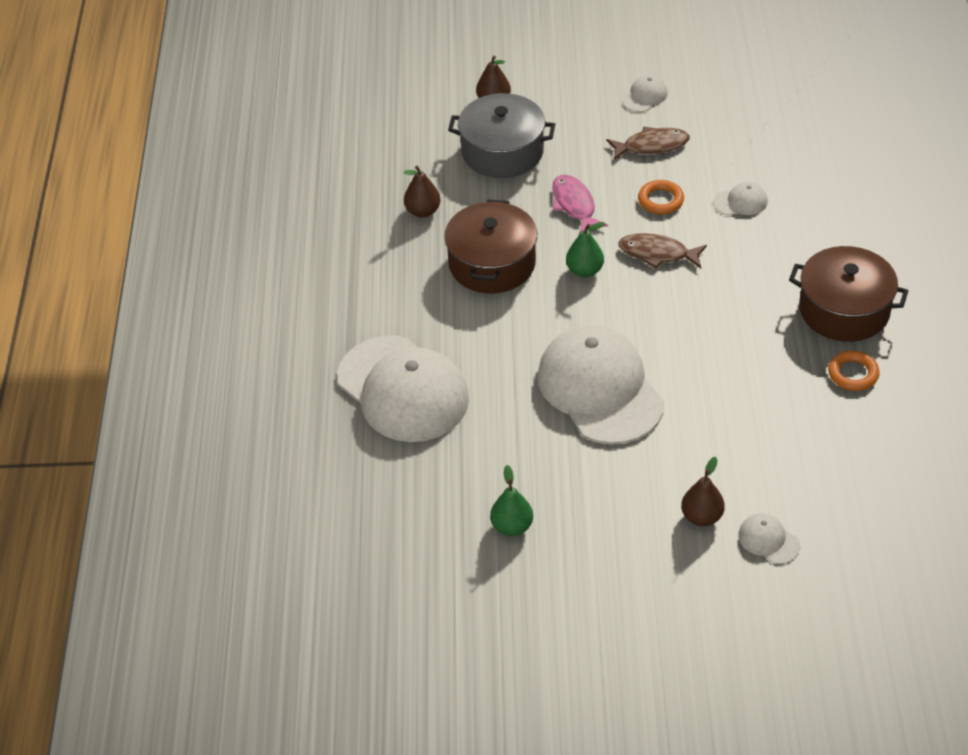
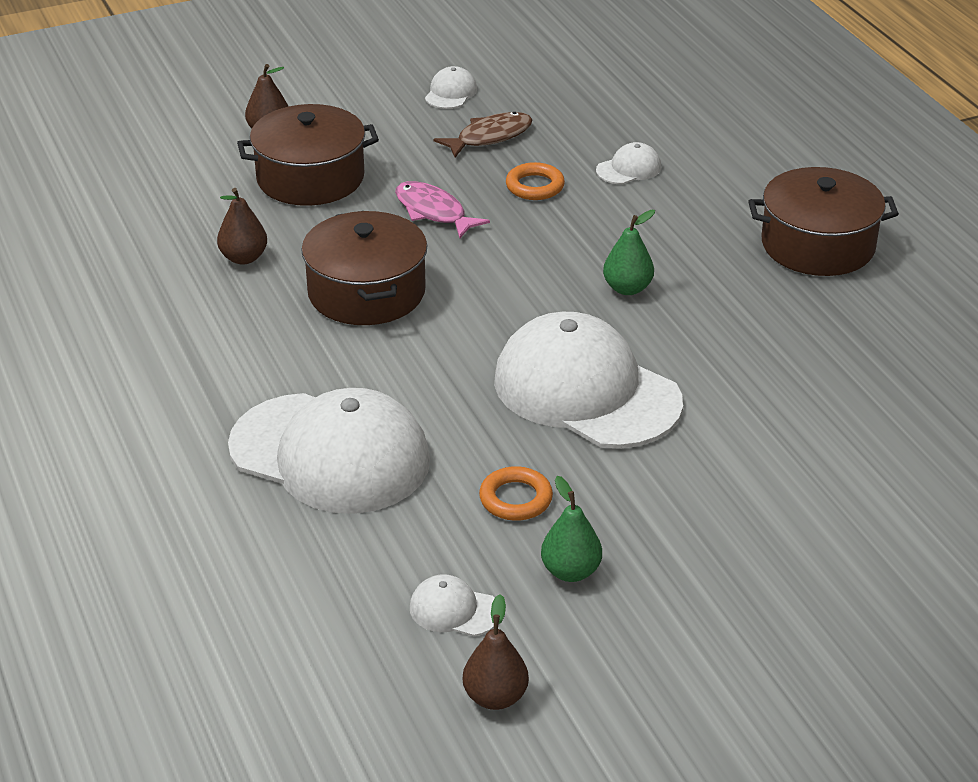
camera: 25 degrees left, 10 degrees down
grey pot [448,93,555,178] -> brown pot [237,104,379,206]
green pear [566,222,605,277] -> green pear moved to [603,210,655,295]
brown fish [618,233,707,269] -> none
brown pear [681,457,725,526] -> brown pear moved to [463,594,529,710]
white cap [738,513,800,564] -> white cap moved to [410,574,495,636]
orange ring [828,350,880,391] -> orange ring moved to [479,466,553,521]

